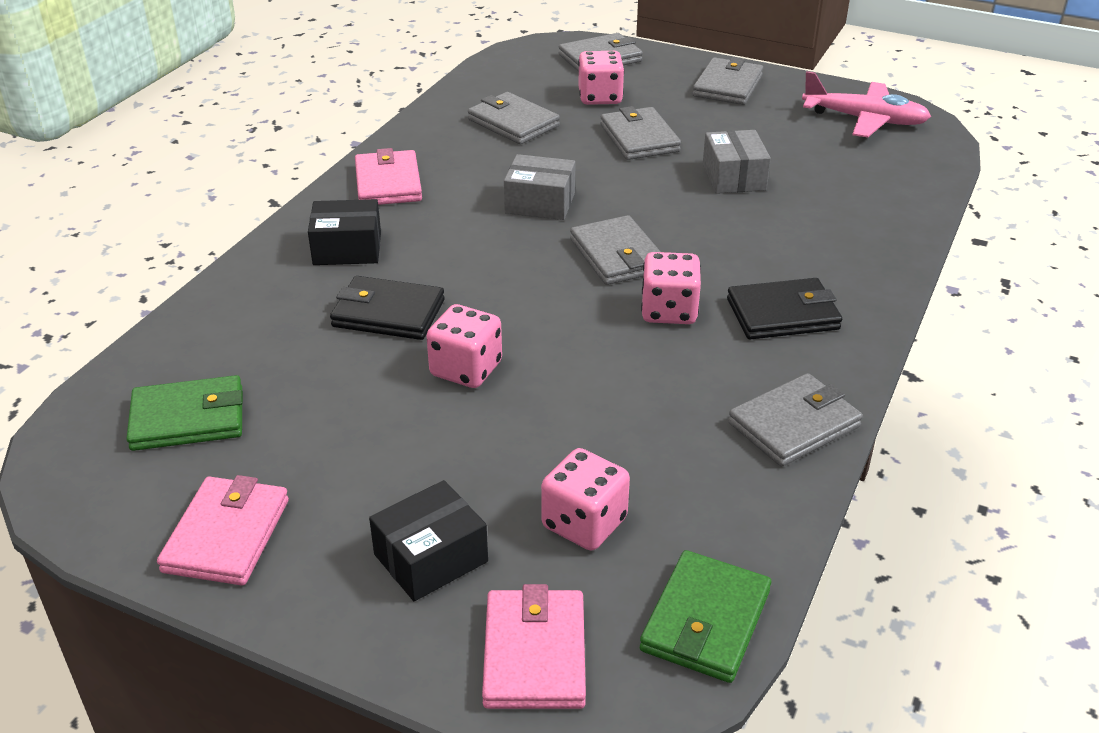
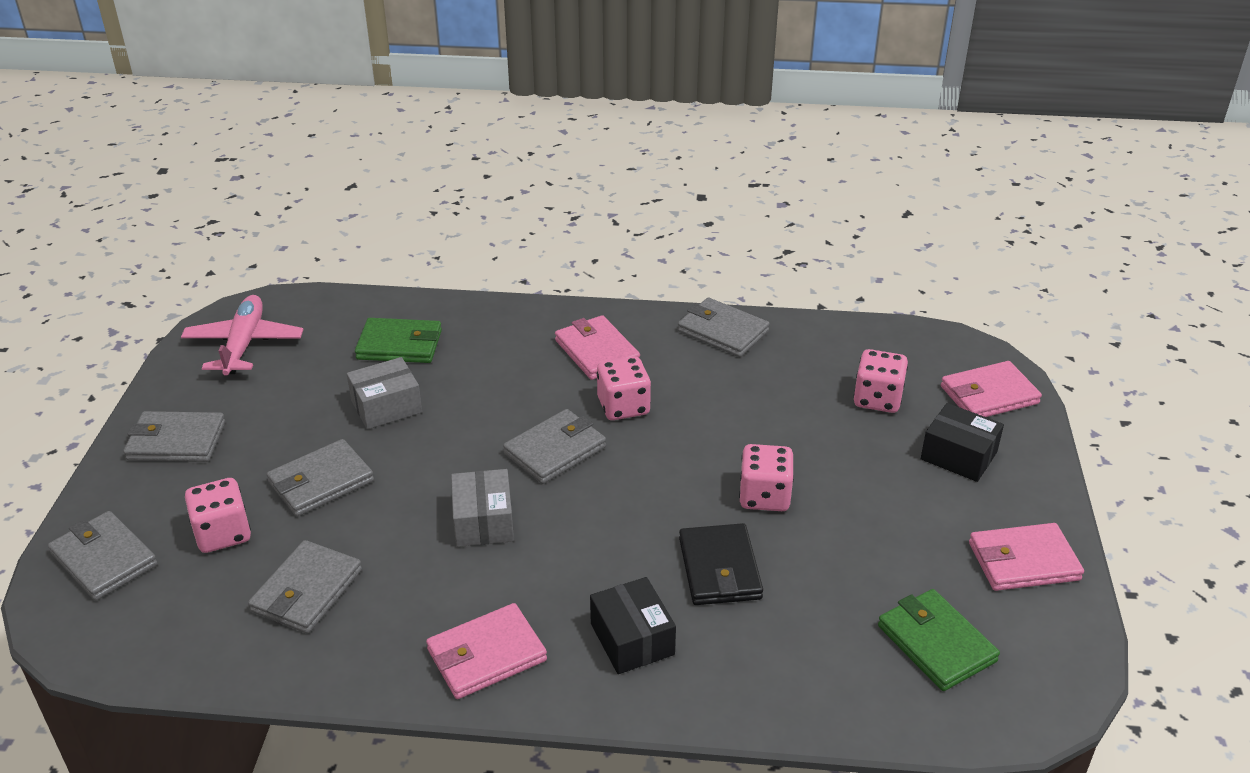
camera: 110 degrees left, 0 degrees up
green wallet [640,550,771,683] -> green wallet moved to [355,318,442,363]
black wallet [727,278,842,339] -> pink wallet [555,315,640,380]

